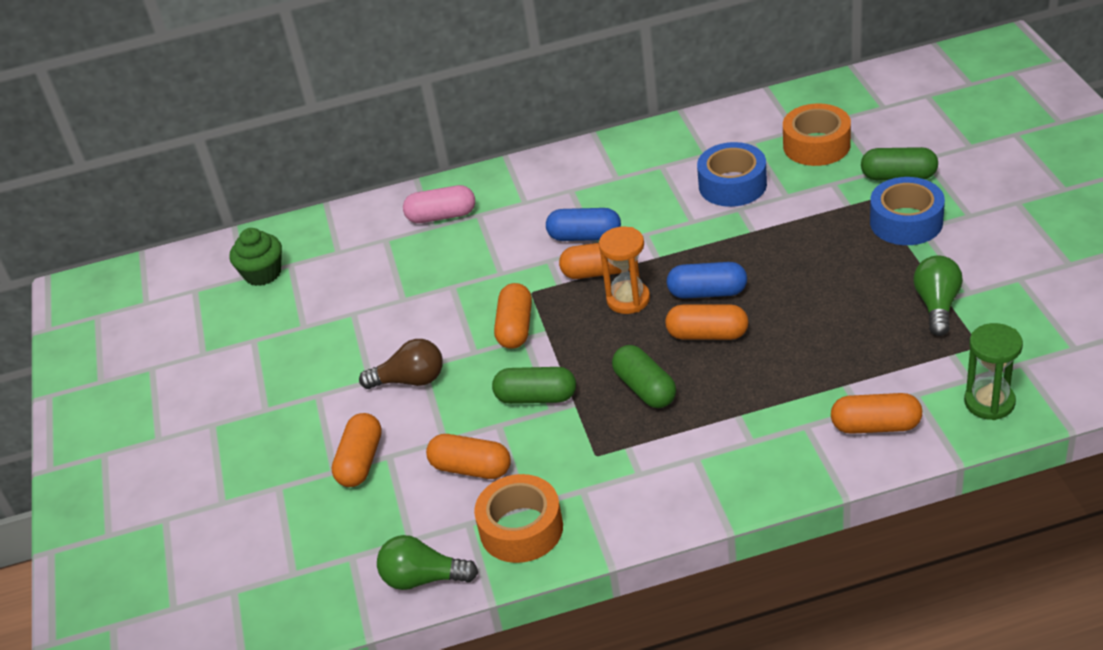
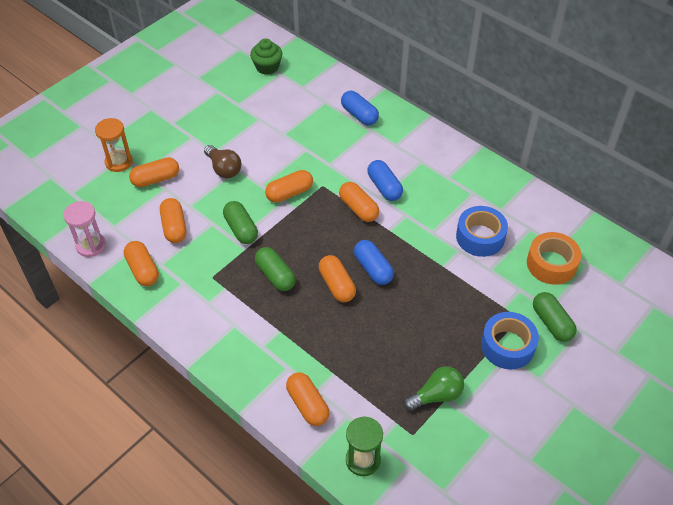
camera: 50 degrees right, 10 degrees up
green light bulb [377,535,478,590] -> pink hourglass [64,201,106,257]
pink capsule [403,185,475,223] -> blue capsule [341,91,379,125]
orange tape [474,474,563,563] -> orange capsule [124,241,159,286]
orange hourglass [599,227,650,314] -> orange hourglass moved to [95,118,133,172]
green capsule [612,345,676,408] -> green capsule turned 60 degrees counterclockwise [255,247,296,291]

